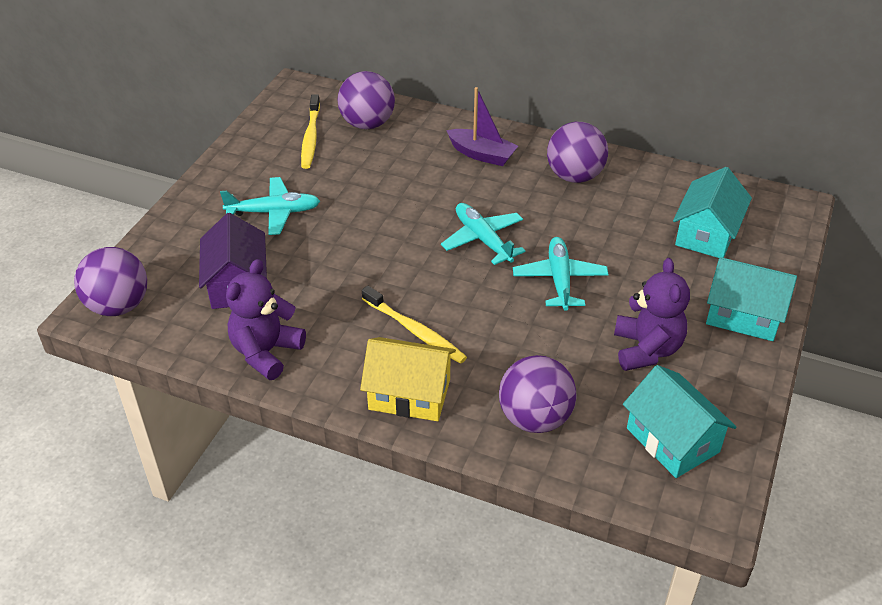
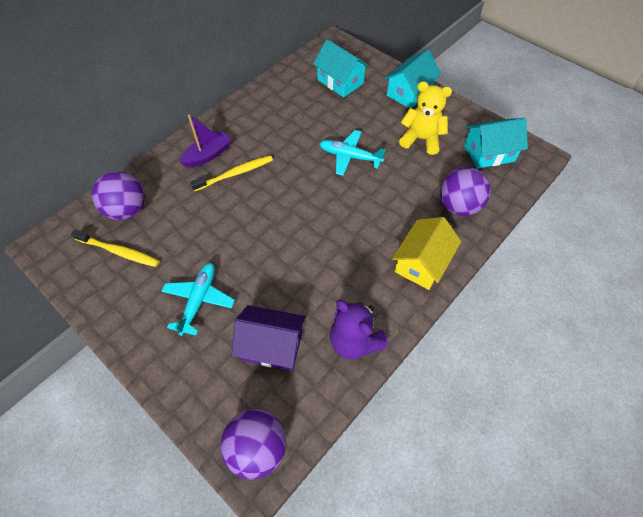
camera: 70 degrees left, 15 degrees up
yellow toothbrush [362,286,467,364] -> yellow toothbrush moved to [190,155,273,192]
turquoise plane [441,203,526,265] -> none
purple ball [547,122,608,183] -> none
purple teddy bear [614,258,690,371] -> yellow teddy bear [399,81,452,155]

